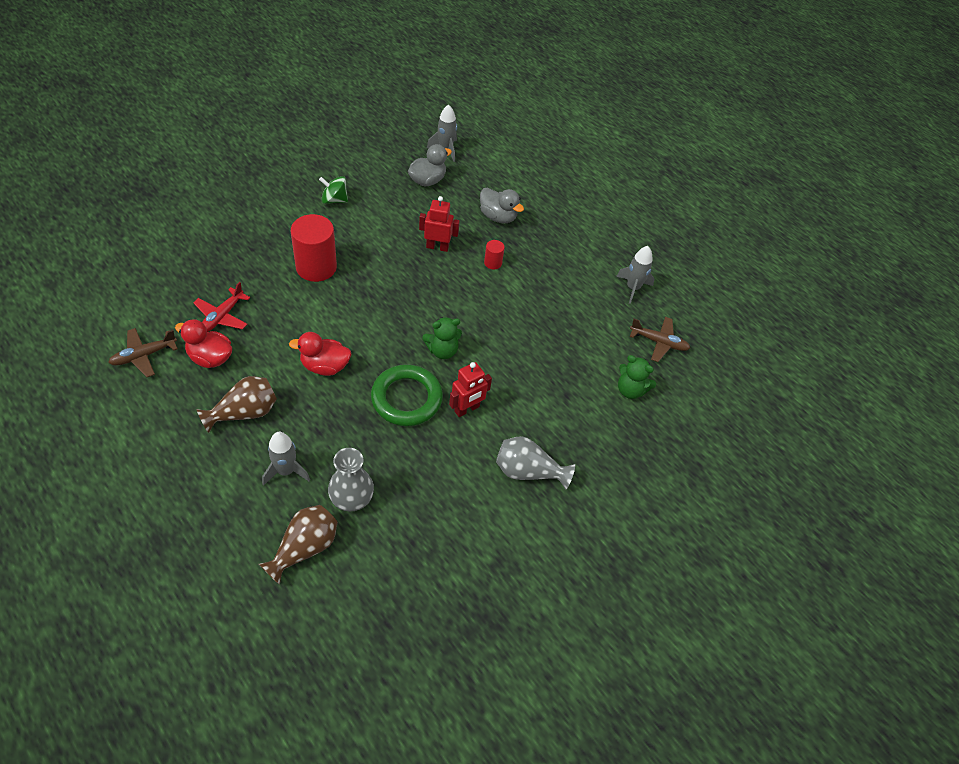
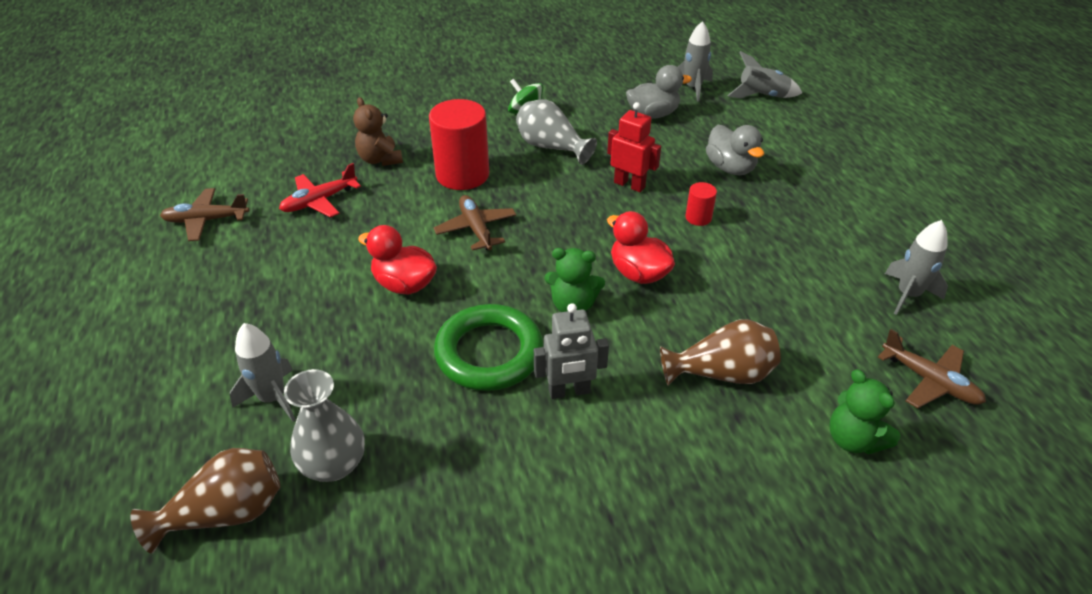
camera: 30 degrees right, 10 degrees down
red duck [175,319,232,368] -> red duck moved to [607,211,675,284]
brown vase [196,376,277,433] -> brown vase moved to [660,319,781,386]
red robot [449,362,492,417] -> grey robot [534,303,609,399]
grey vase [496,436,575,489] -> grey vase moved to [516,100,597,165]
none -> brown teddy bear [353,97,403,166]
none -> brown plane [434,195,516,251]
none -> grey rocket [727,51,802,99]

